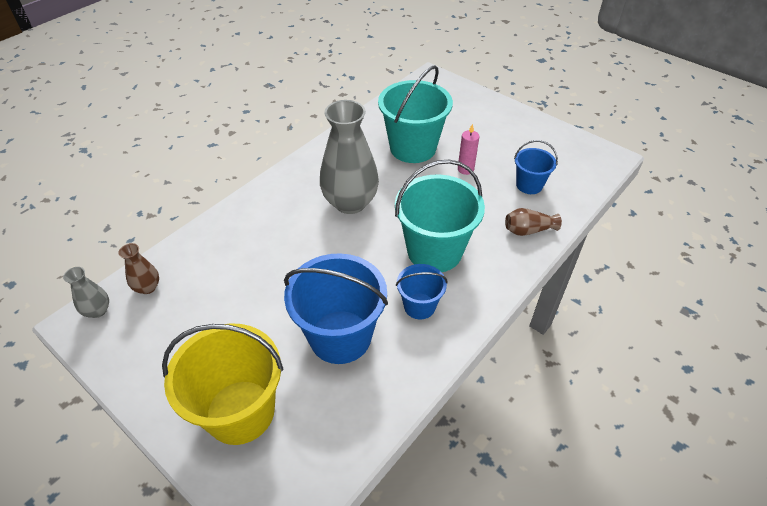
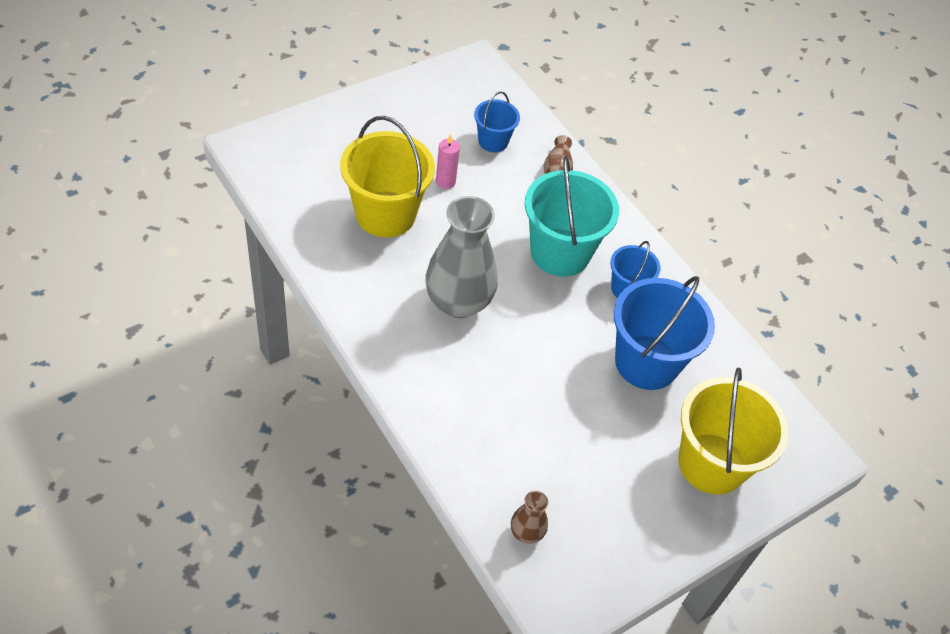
camera: 80 degrees left, 5 degrees up
grey vase [63,267,109,318] -> none
turquoise bucket [378,65,453,163] -> yellow bucket [340,116,435,238]

